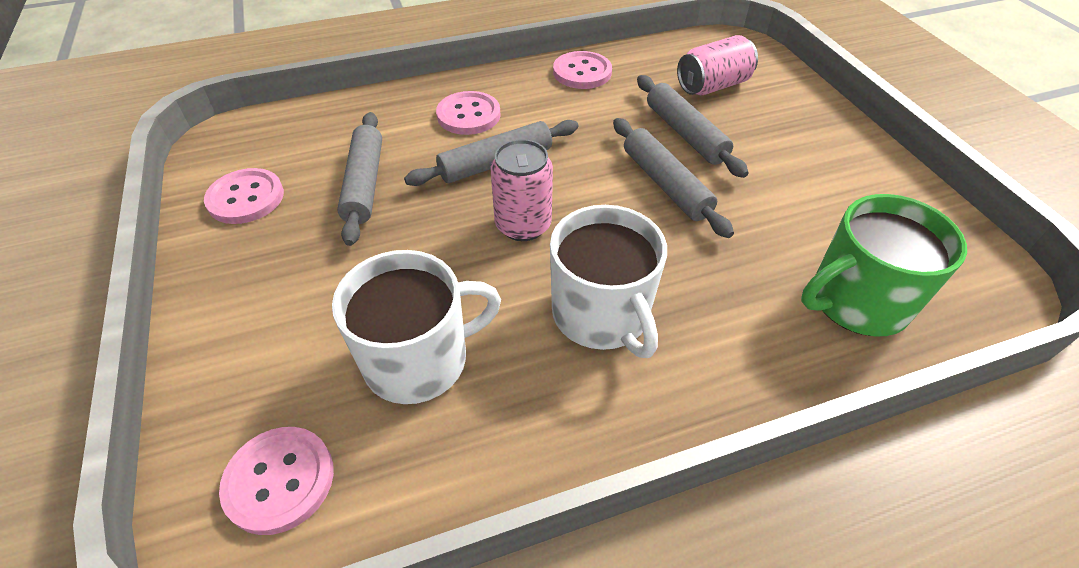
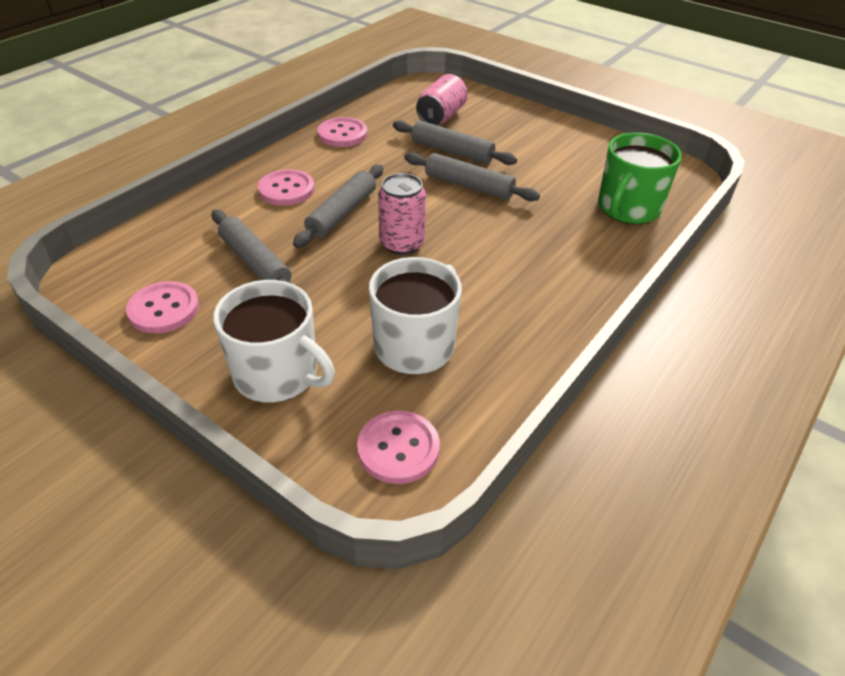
camera: 35 degrees left, 5 degrees down
white mug [550,205,667,358] -> white mug moved to [213,280,335,403]

